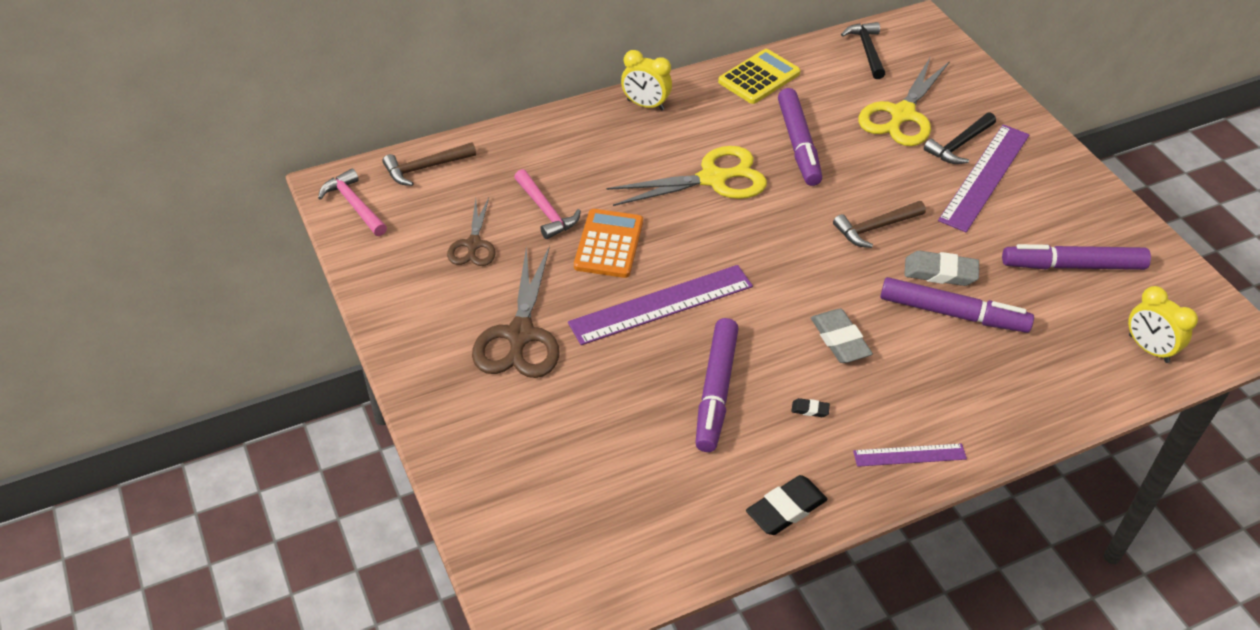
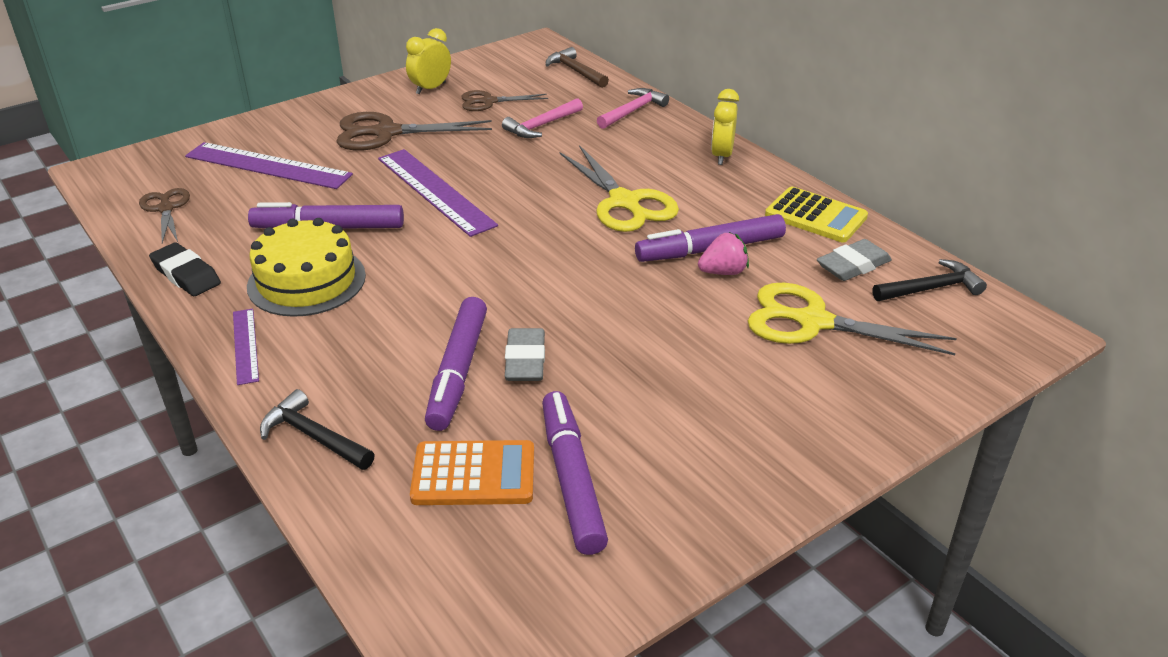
camera: 80 degrees right, 10 degrees down
pink hammer [318,168,387,236] -> pink hammer moved to [597,88,669,129]
orange calculator [574,209,643,278] -> orange calculator moved to [410,440,534,505]
black eraser [791,398,830,417] -> yellow cake [247,218,366,317]
grey eraser [811,309,873,363] -> grey eraser moved to [817,239,892,281]
brown hammer [833,201,926,248] -> none
black hammer [924,112,996,164] -> black hammer moved to [260,389,375,470]
purple ruler [938,124,1030,232] -> purple ruler moved to [185,142,353,189]
yellow clock [1128,286,1198,363] -> yellow clock moved to [406,28,451,95]
none -> brown scissors [139,188,190,243]
none -> pink strawberry [698,232,749,275]

